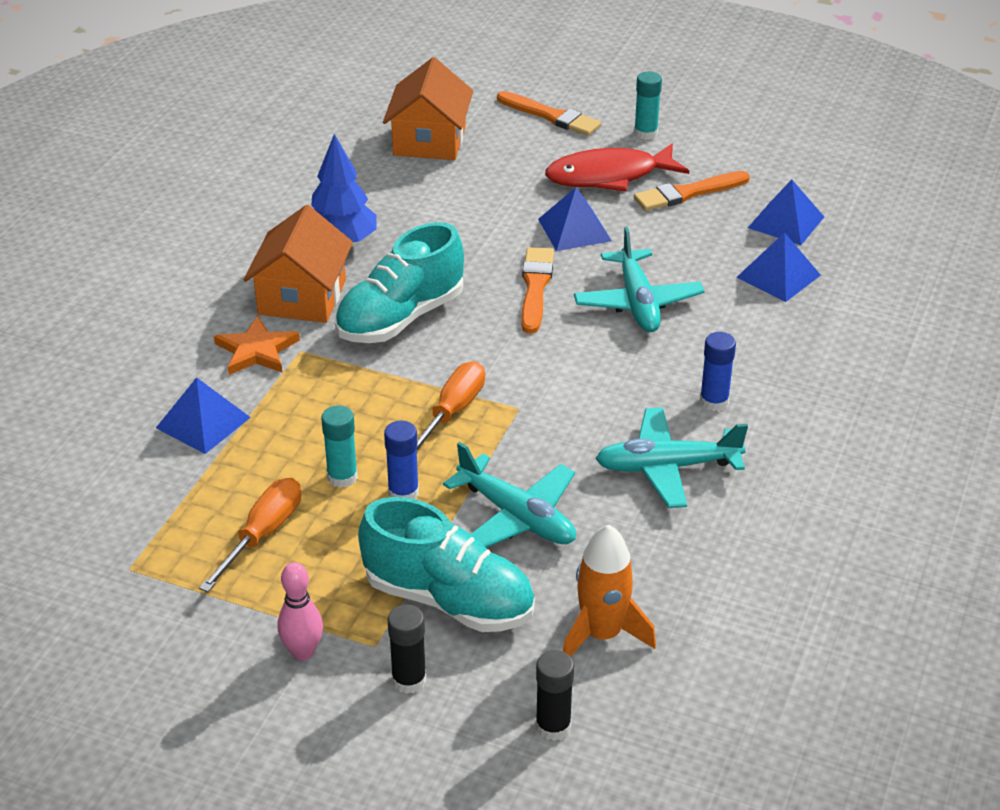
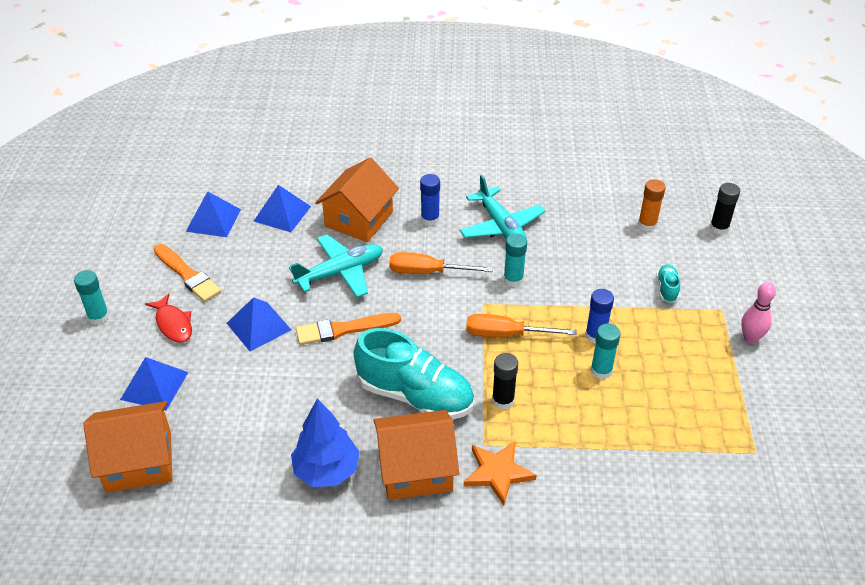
camera: 110 degrees left, 5 degrees up
blue pyramid [156,377,251,454] -> blue pyramid moved to [120,357,188,411]
orange screwdriver [199,478,301,592] -> orange screwdriver moved to [389,252,493,274]
turquoise shoe [358,497,535,632] -> turquoise shoe [656,264,680,303], size x0.43
black glue stick [387,604,426,694] -> black glue stick moved to [492,353,518,409]
turquoise plane [443,442,576,548] -> none
orange brush [497,91,601,136] -> none
red fish [545,143,689,192] -> red fish [145,293,192,343], size x0.59
orange rocket [563,524,656,657] -> orange glue stick [638,179,666,231]
none -> orange house [315,157,399,242]
none -> turquoise glue stick [503,233,527,287]

